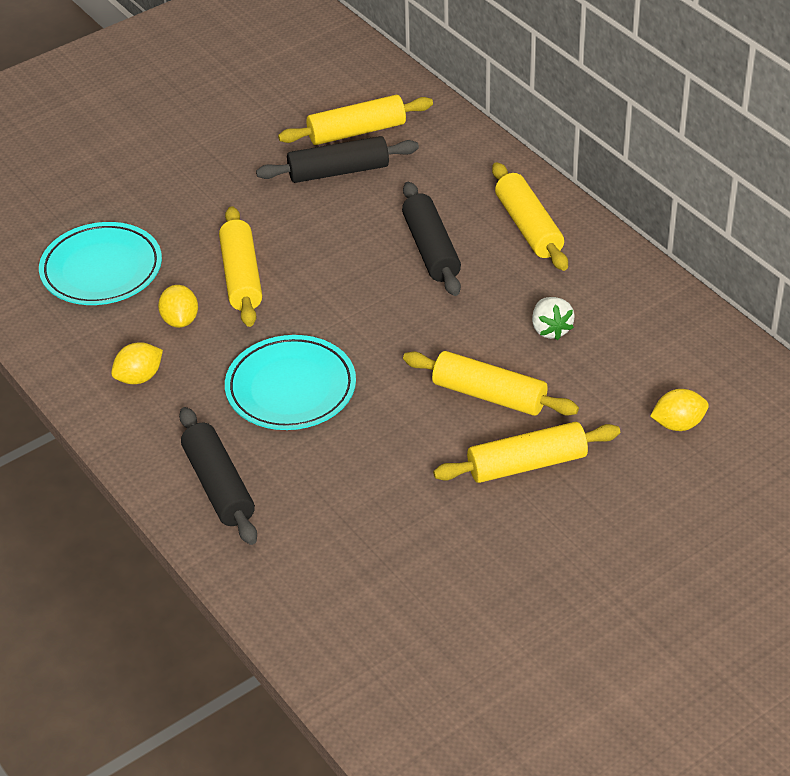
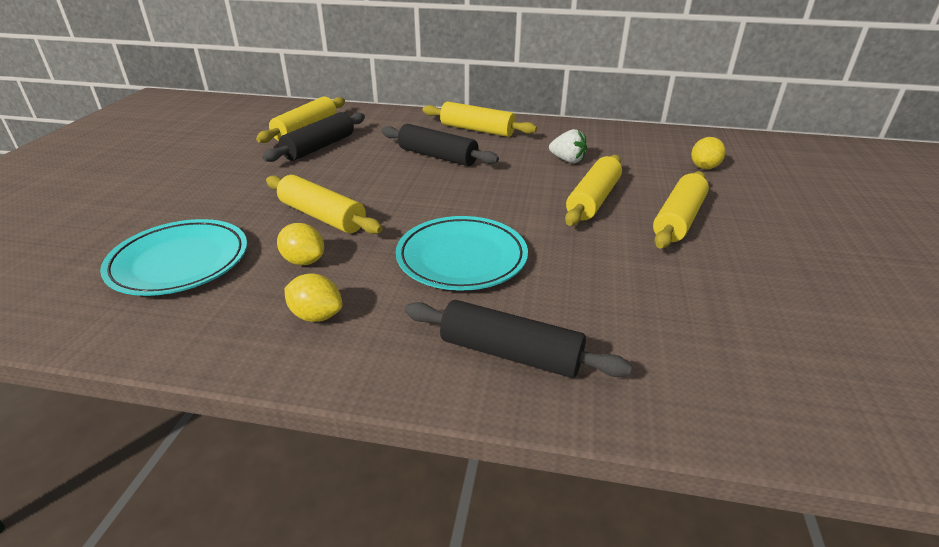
camera: 45 degrees left, 10 degrees down
yellow lemon [111,342,163,384] -> yellow lemon turned 75 degrees counterclockwise [284,273,342,322]
yellow rolling pin [403,351,579,416] -> yellow rolling pin turned 45 degrees counterclockwise [565,155,622,226]

